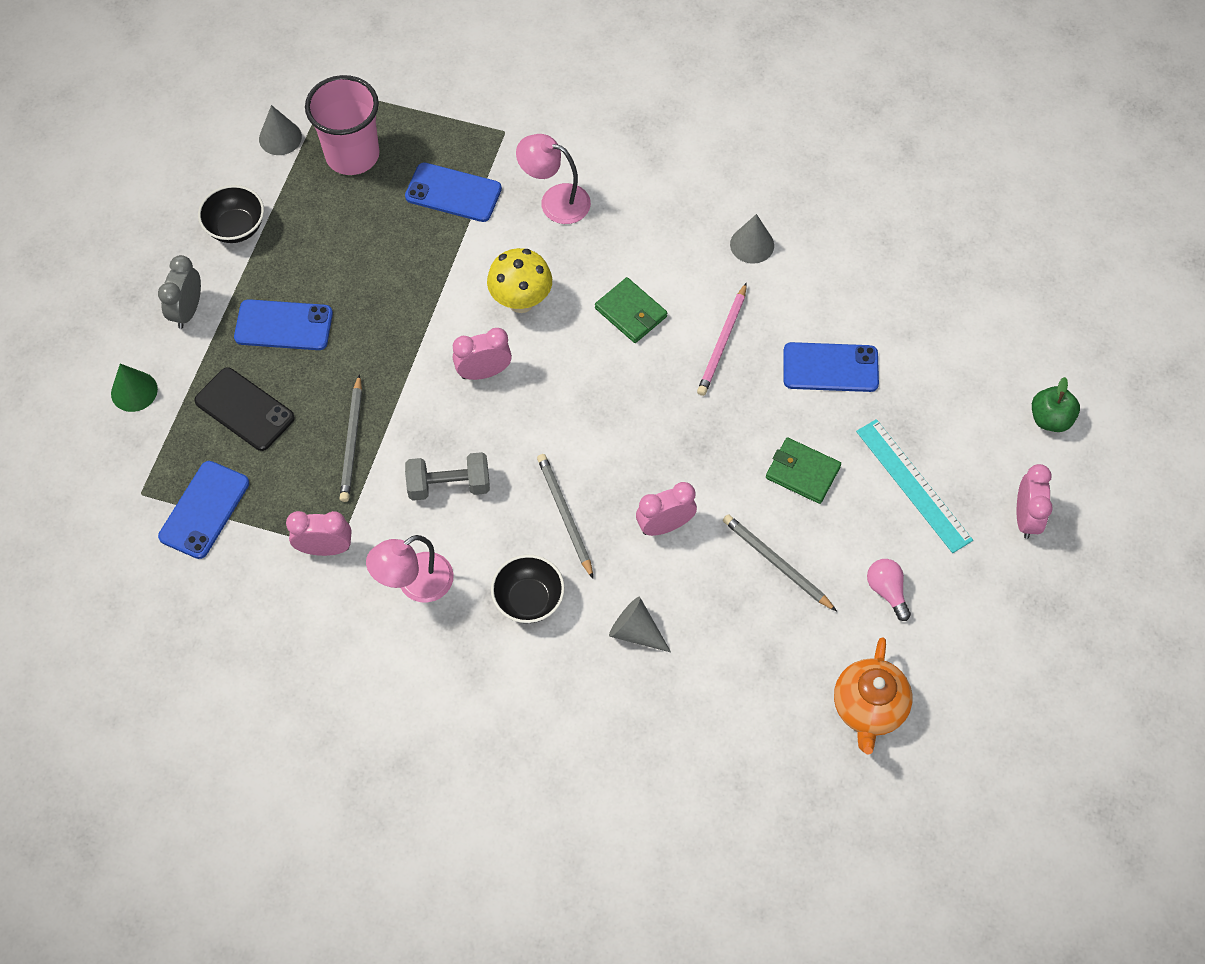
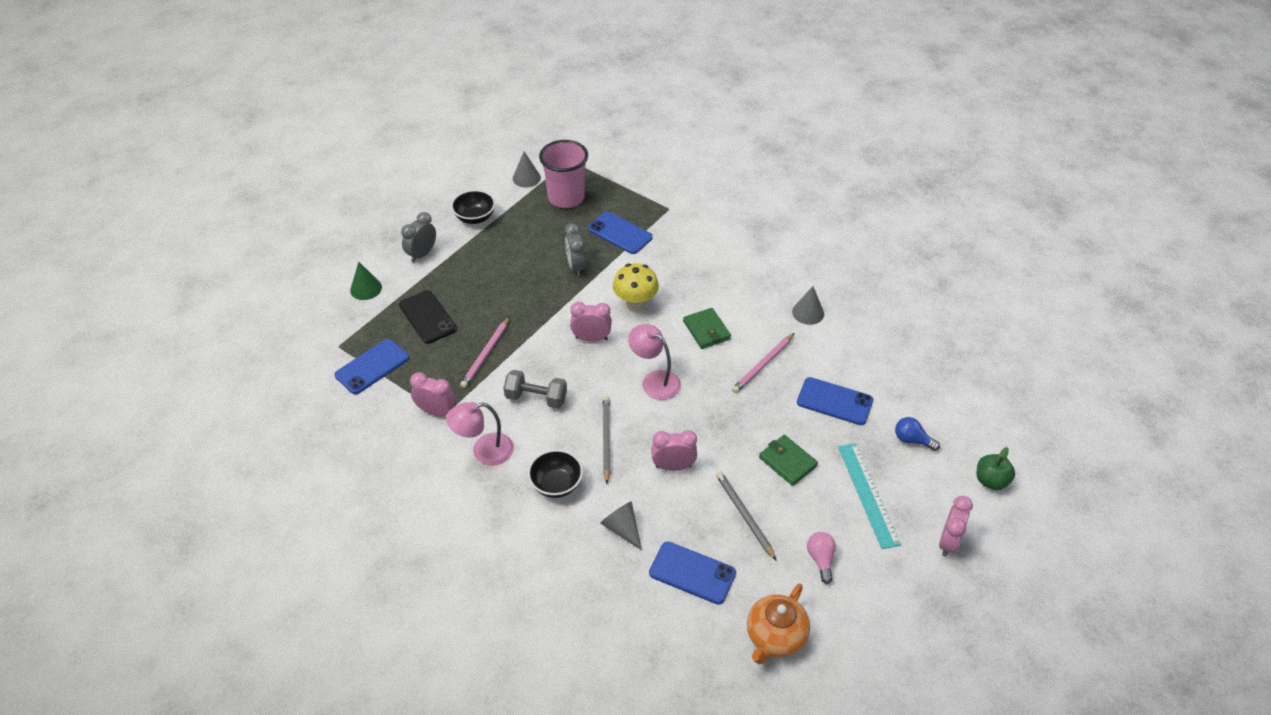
camera: 20 degrees right, 15 degrees down
blue phone [234,299,333,350] -> blue phone moved to [649,542,736,604]
grey pencil [340,374,362,502] -> pink pencil [460,317,510,388]
pink lamp [516,134,591,224] -> pink lamp moved to [628,324,681,400]
none -> grey clock [565,223,586,276]
none -> blue light bulb [895,417,940,451]

